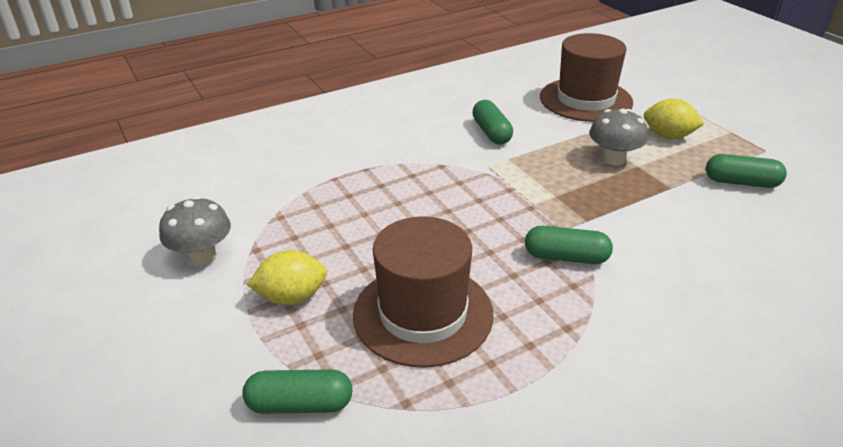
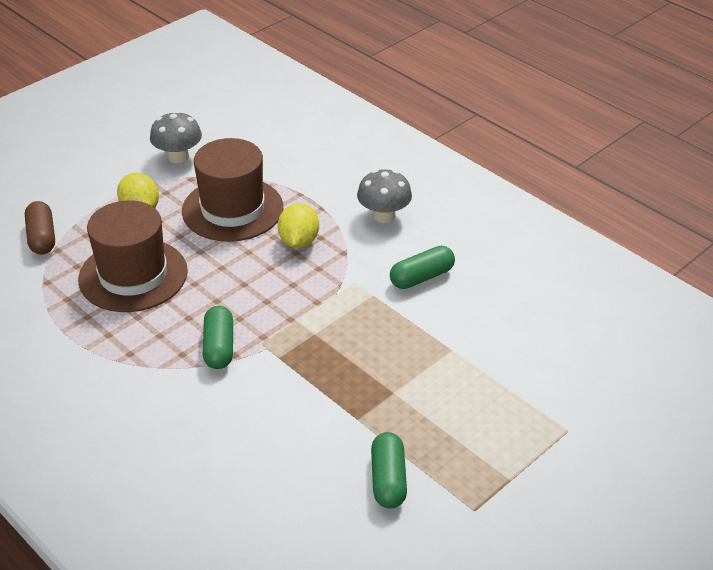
camera: 75 degrees right, 5 degrees up
green capsule [242,369,352,414] -> brown capsule [25,201,55,255]
brown hat [540,33,633,122] -> brown hat moved to [182,138,283,242]
grey mushroom [589,109,648,165] -> grey mushroom moved to [357,169,412,223]
yellow lemon [644,98,704,139] -> yellow lemon moved to [278,203,319,248]

